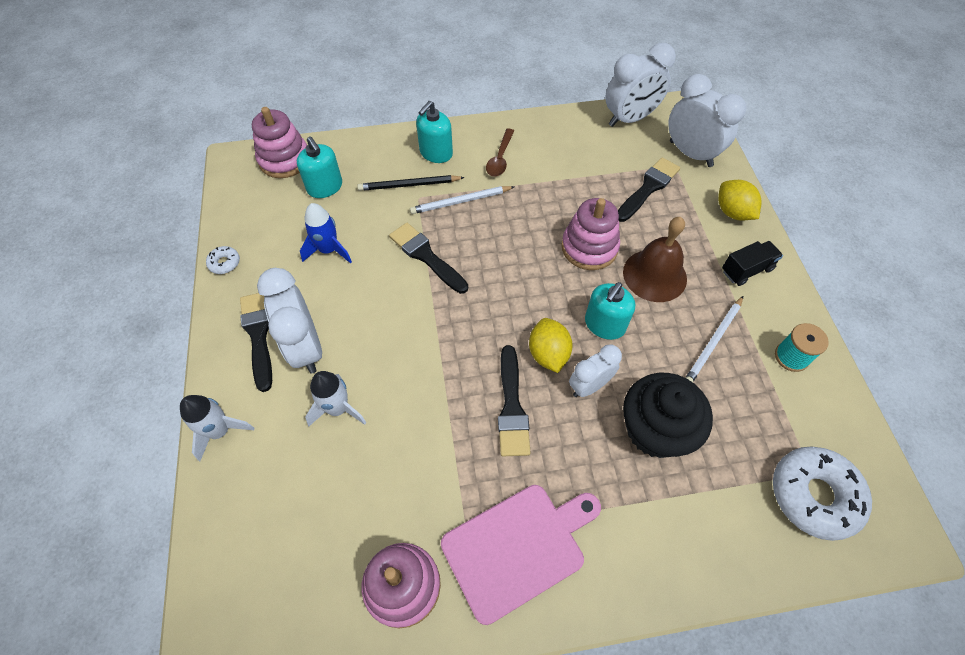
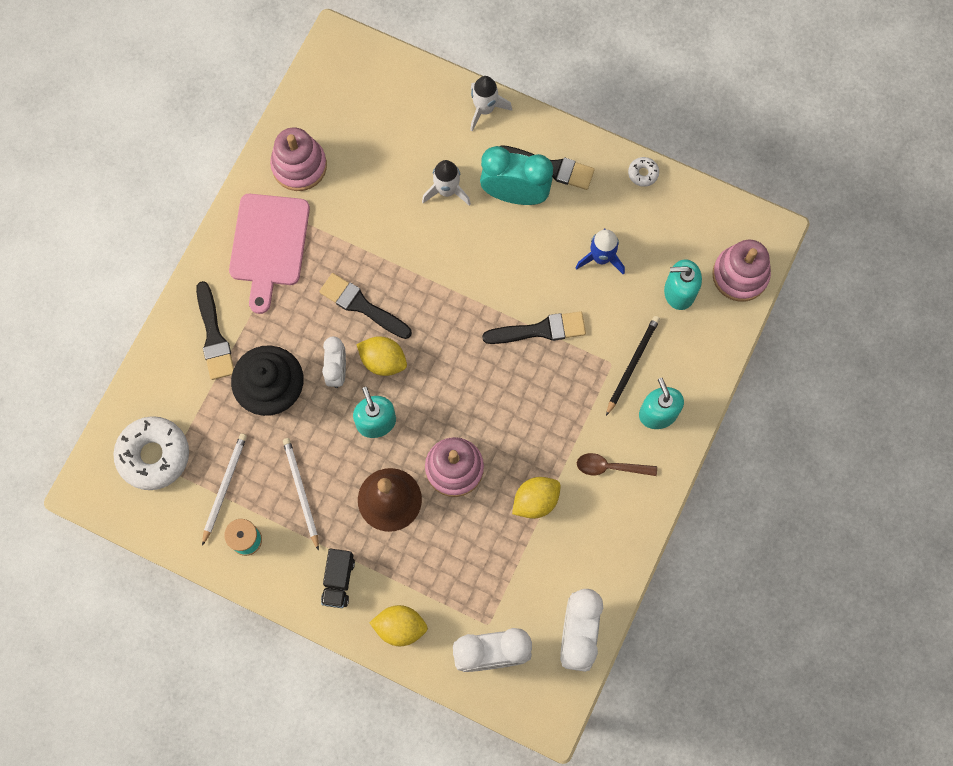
camera: 125 degrees right, 15 degrees up
white clock [257,268,322,374] -> turquoise clock [480,146,553,205]
white pencil [410,186,514,214] -> white pencil moved to [202,433,247,546]
brown spoon [486,128,514,176] -> brown spoon turned 45 degrees counterclockwise [577,453,657,476]
black brush [618,157,680,222] -> black brush moved to [196,281,234,380]
none -> yellow lemon [512,477,561,519]

